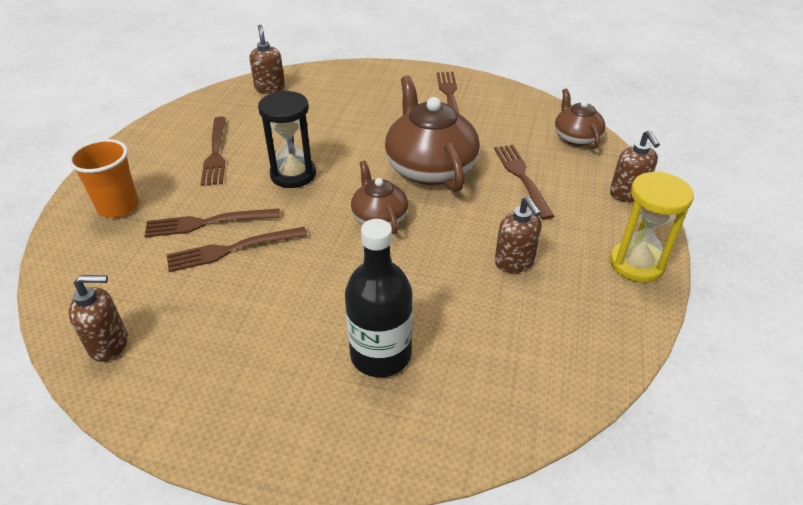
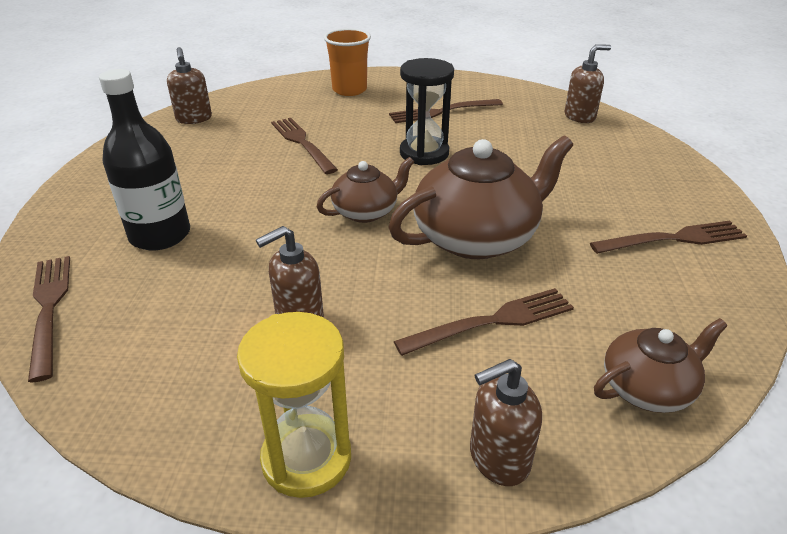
camera: 80 degrees right, 5 degrees down
brown fork [144,208,280,238] -> brown fork moved to [28,256,70,383]

